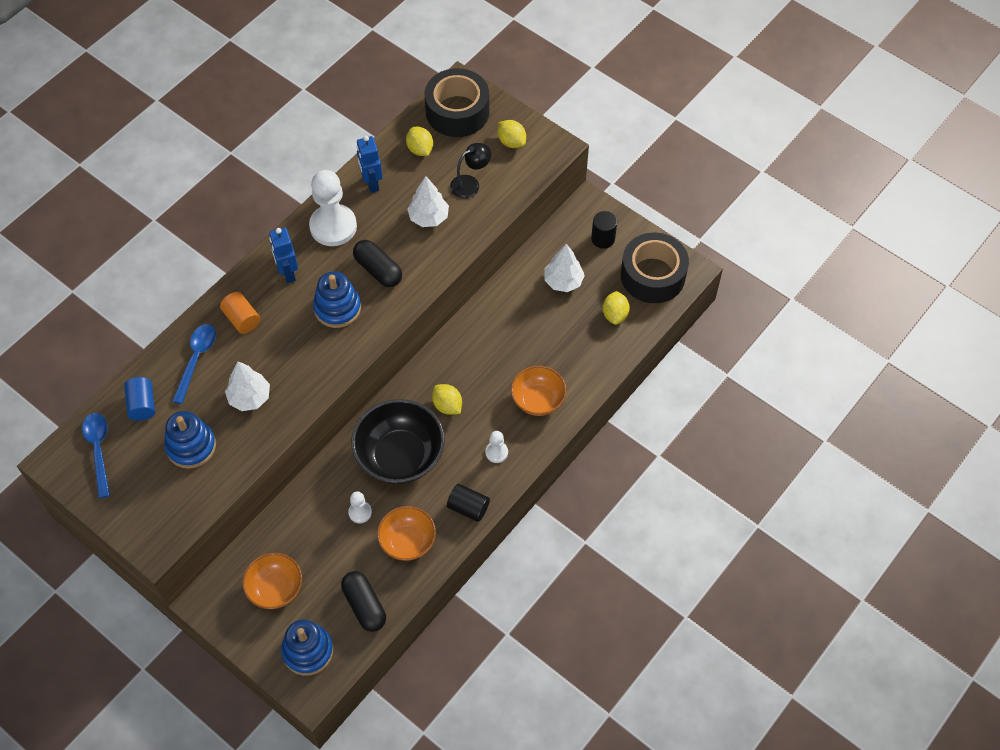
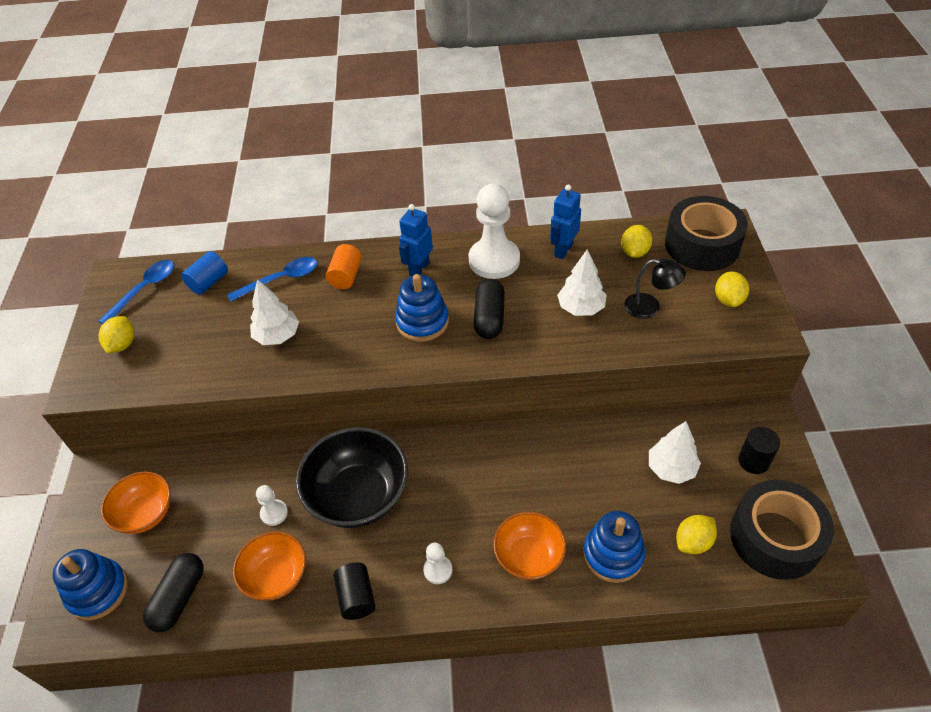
camera: 50 degrees right, 10 degrees down
blue stacking toy [164,411,216,469] -> blue stacking toy moved to [583,511,645,583]
yellow lemon [432,384,462,415] -> yellow lemon moved to [98,316,135,353]

